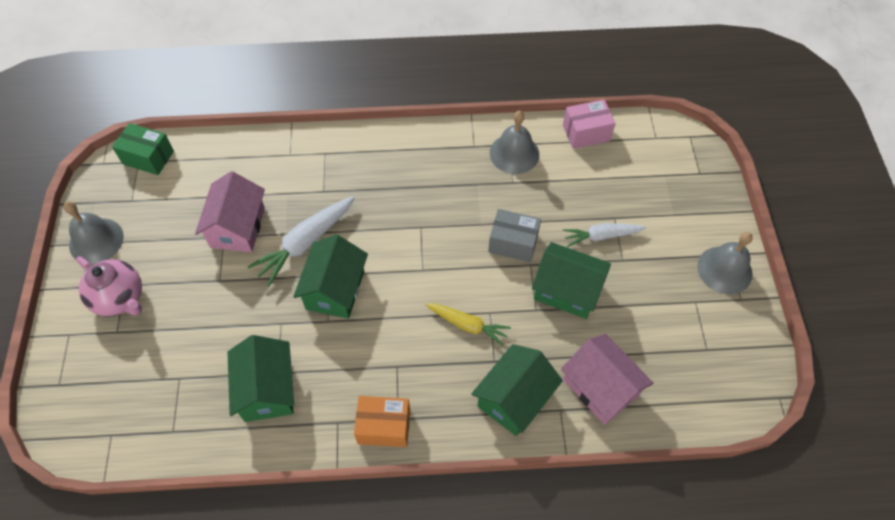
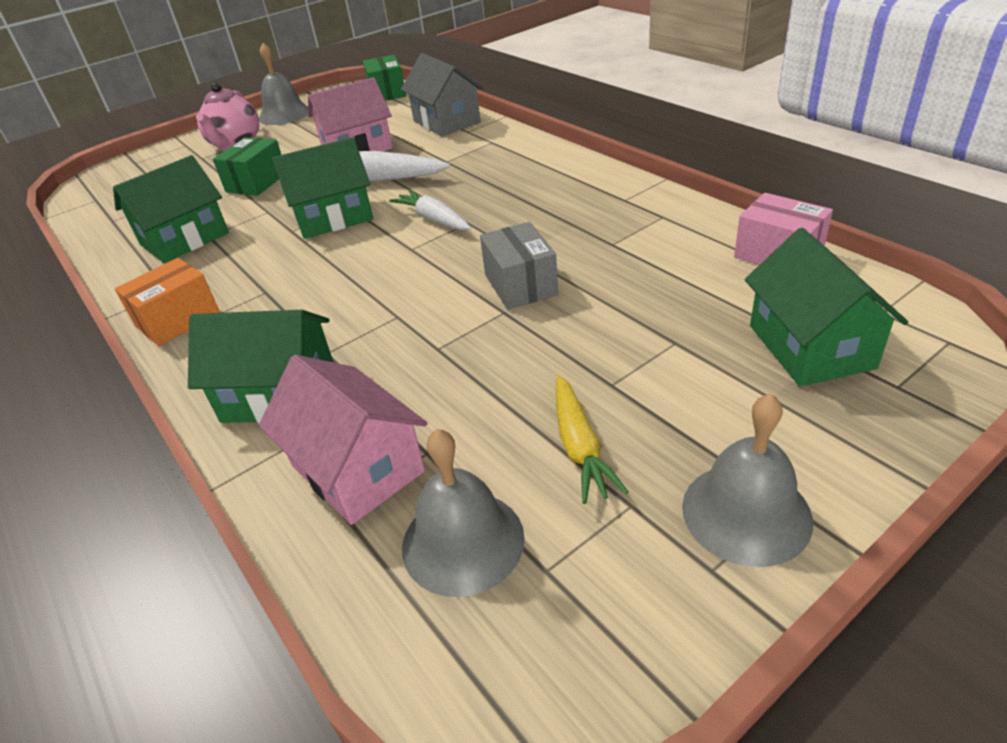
camera: 60 degrees right, 20 degrees down
orange box [354,396,410,447] -> orange box turned 75 degrees clockwise [115,258,220,346]
yellow carrot [426,303,511,346] -> yellow carrot moved to [556,375,629,504]
grey bell [490,111,539,174] -> grey bell moved to [402,429,525,597]
green house [532,242,611,319] -> green house moved to [745,228,908,386]
pink house [561,334,654,425] -> pink house turned 60 degrees counterclockwise [259,355,428,525]
white carrot [563,223,646,247] -> white carrot moved to [389,190,471,230]
none -> green box [213,137,281,196]
none -> grey house [401,53,484,136]

